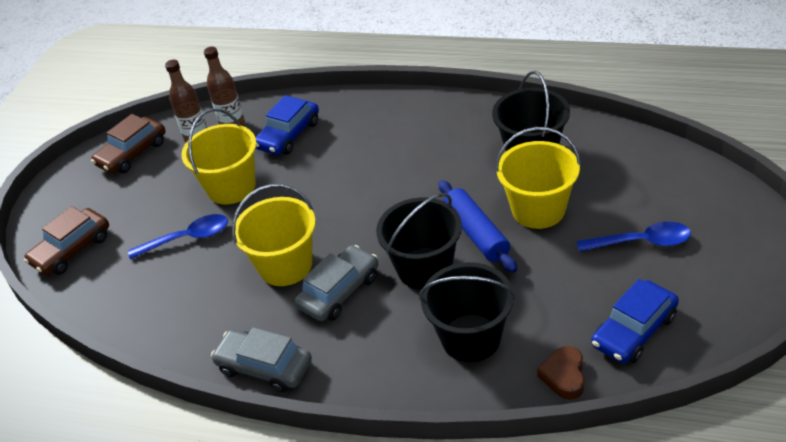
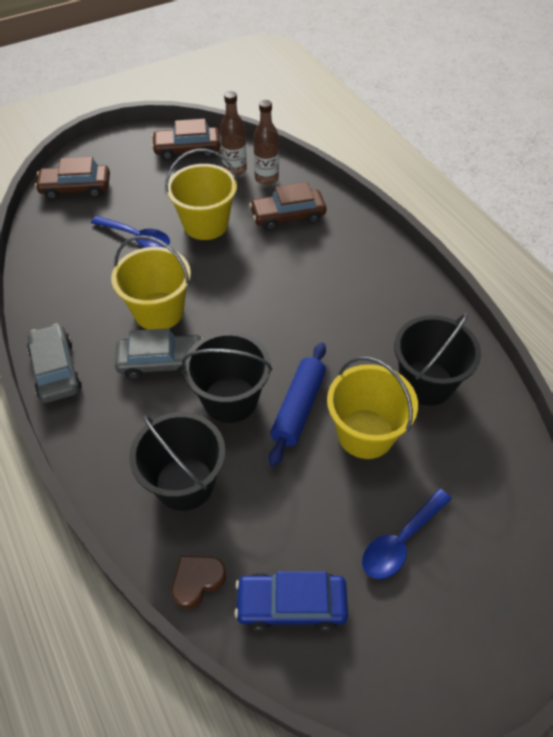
camera: 40 degrees right, 10 degrees up
blue car [255,95,319,155] -> brown car [249,182,327,231]
blue spoon [577,222,691,252] -> blue spoon turned 90 degrees clockwise [362,489,451,579]

